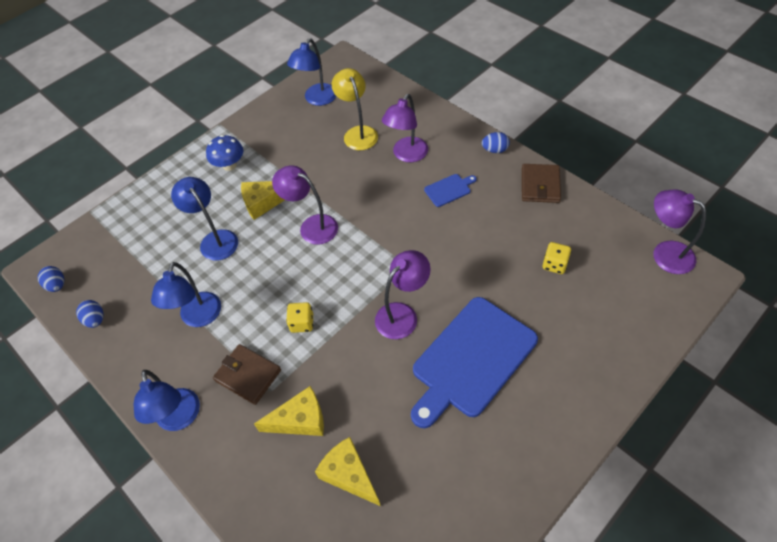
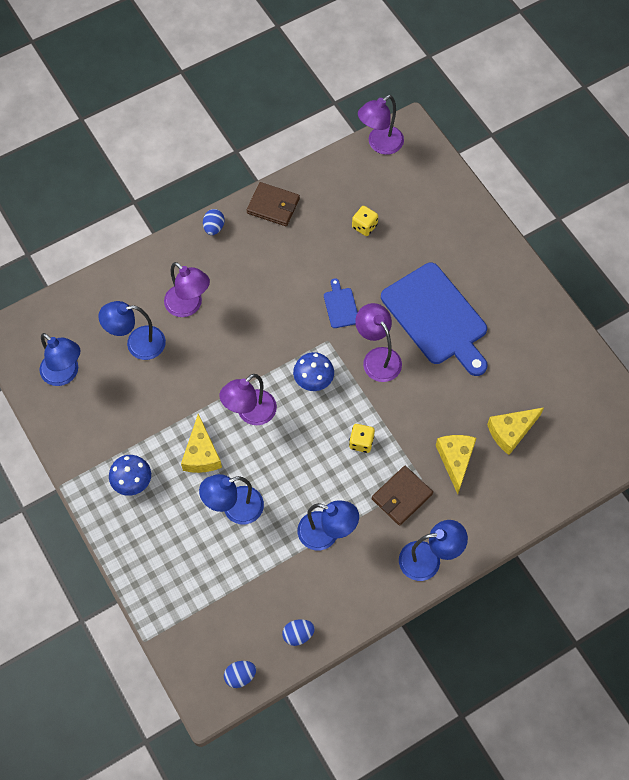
camera: 80 degrees left, 10 degrees up
yellow lamp [332,68,378,150] -> blue lamp [98,301,166,360]
blue cutting board [424,174,477,207] -> blue cutting board moved to [324,278,358,328]
none -> blue mushroom [293,352,334,391]

